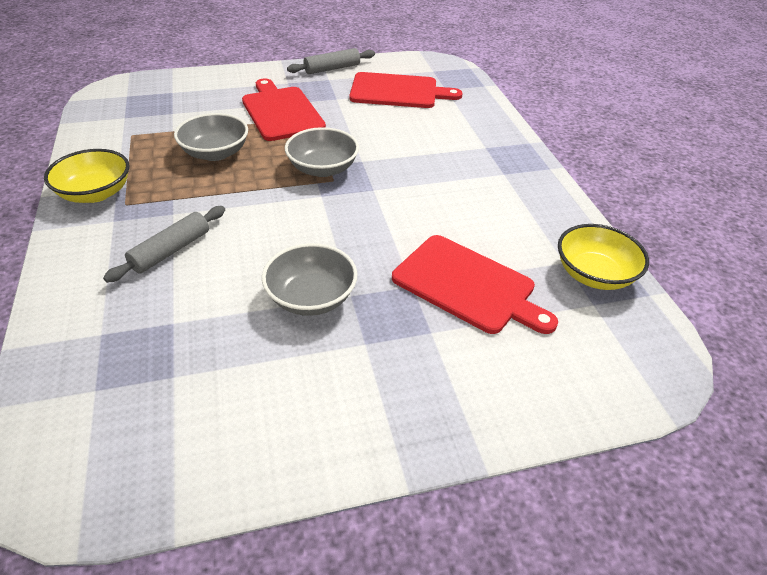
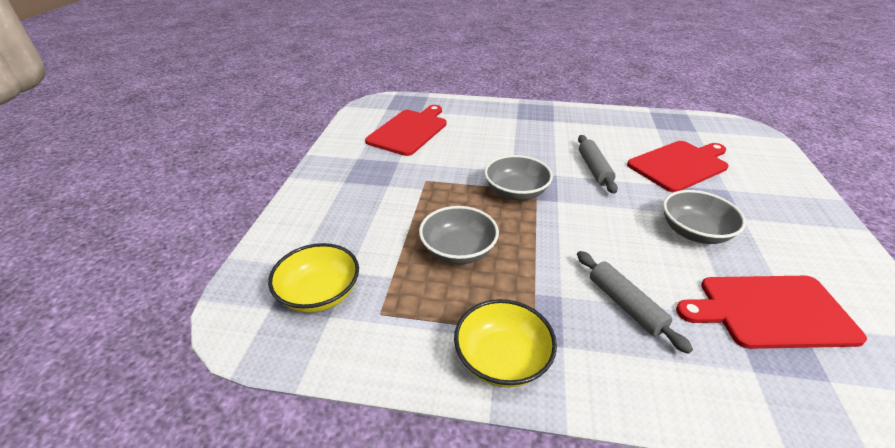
camera: 65 degrees left, 5 degrees down
red cutting board [242,78,326,141] -> red cutting board moved to [676,276,867,349]
grey rolling pin [287,48,375,74] -> grey rolling pin moved to [578,135,618,194]
yellow bowl [558,224,649,290] -> yellow bowl moved to [268,243,359,313]

